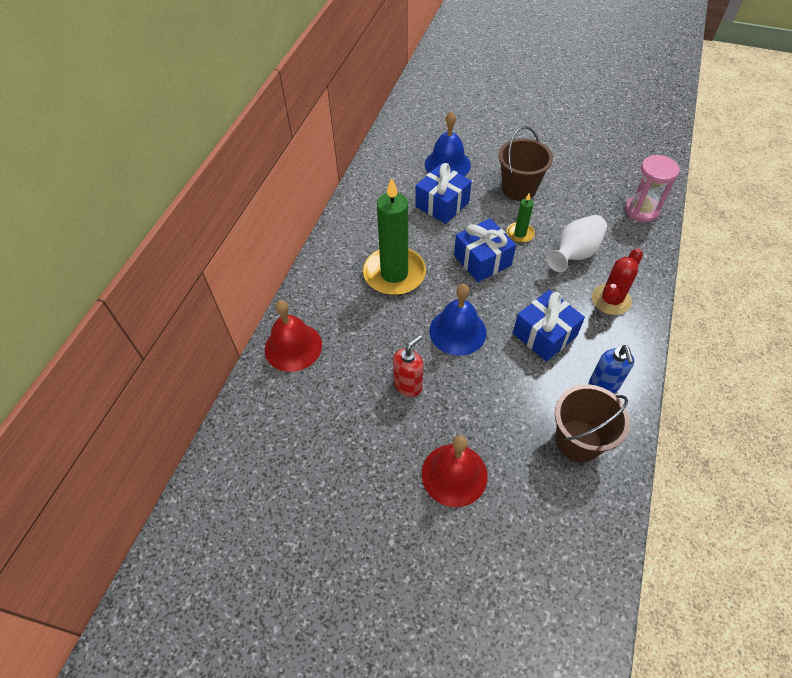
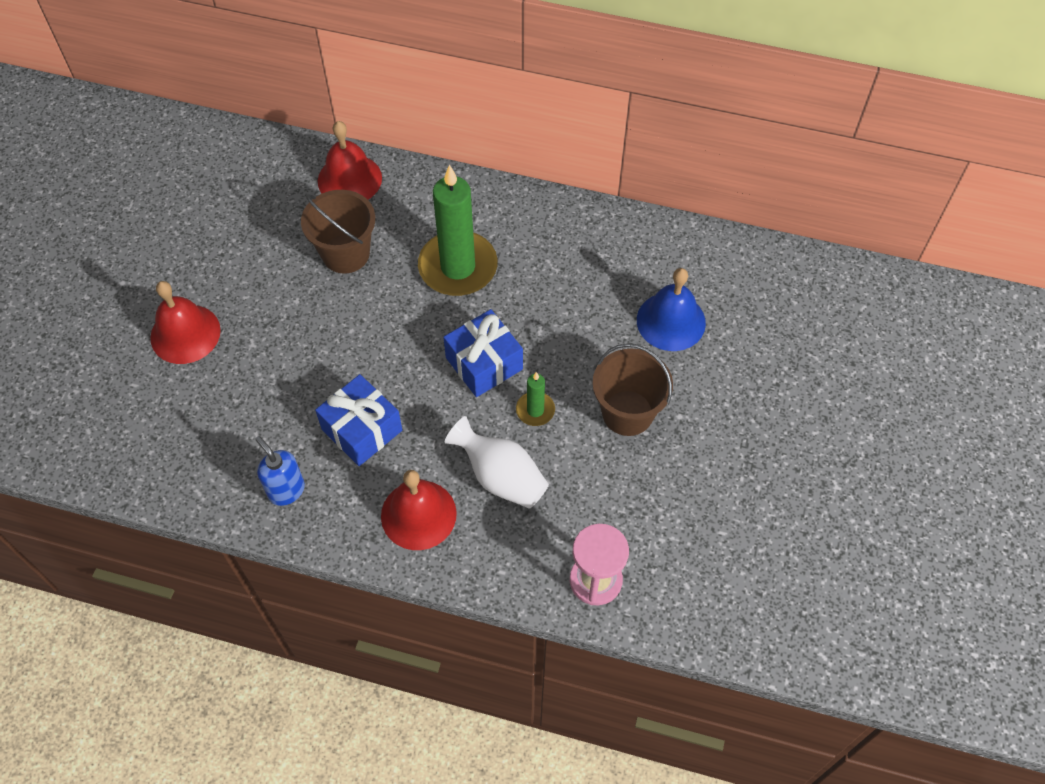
camera: 85 degrees right, 5 degrees up
red soap dispenser [393,335,424,397] -> none
blue gift [415,163,472,224] -> none
blue bell [429,284,486,356] -> none
brown bucket [555,384,630,462] -> brown bucket moved to [301,190,375,274]
blue soap dispenser [589,345,634,393] -> blue soap dispenser turned 60 degrees clockwise [255,436,305,506]
red cactus [592,248,643,315] -> red bell [381,470,457,550]

